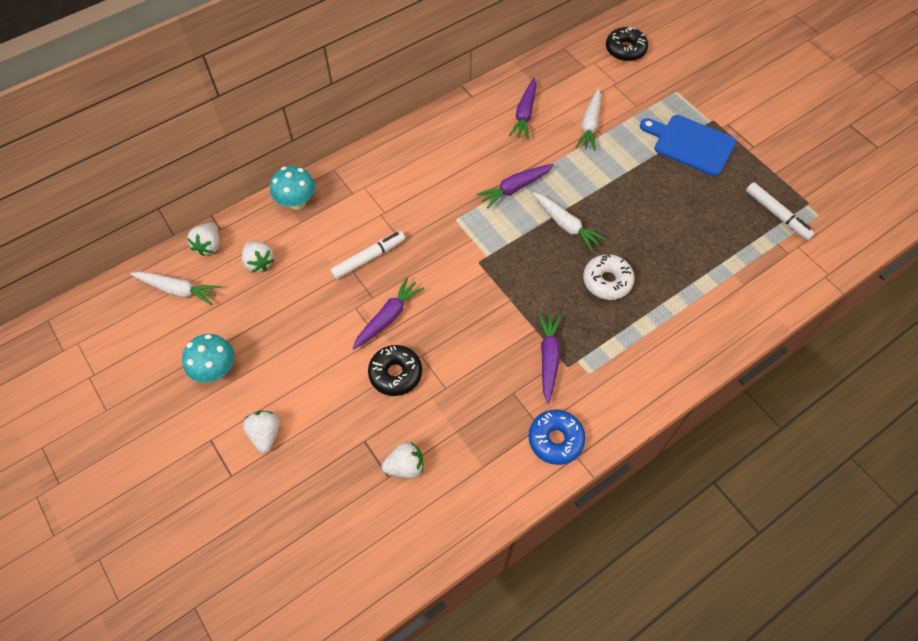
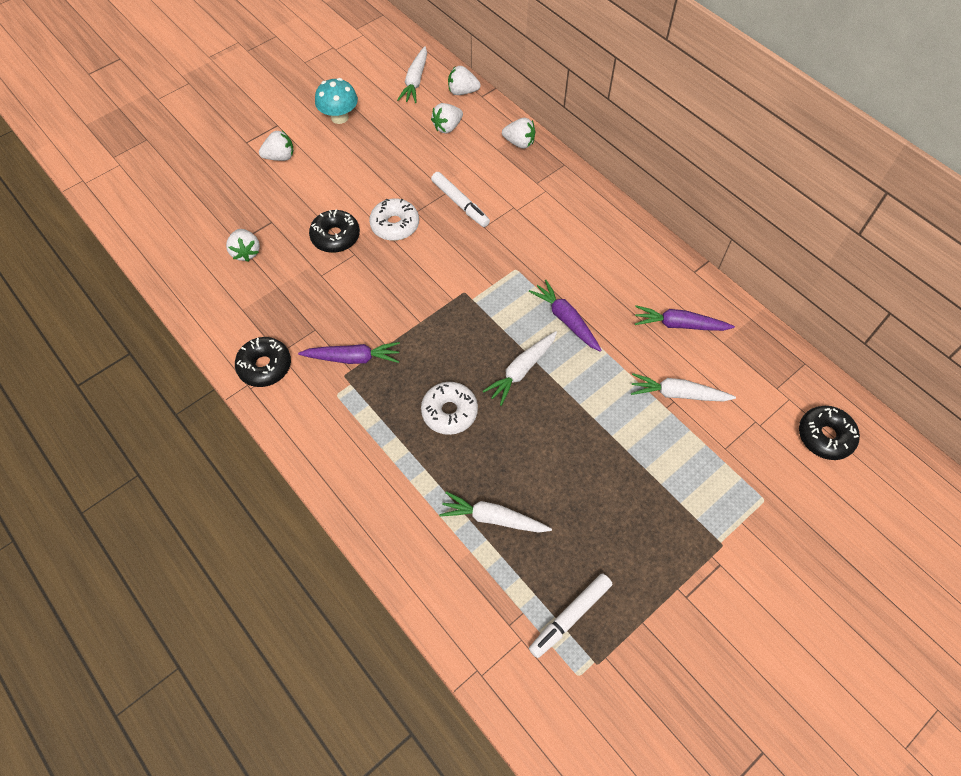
camera: 85 degrees right, 0 degrees up
turquoise mushroom [270,166,315,210] -> white strawberry [502,118,535,149]
purple carrot [352,277,424,350] -> white donut [369,199,419,241]
blue donut [529,410,586,465] -> black donut [235,337,291,387]
blue cutting board [640,115,736,176] -> none
none -> white carrot [439,491,552,532]

